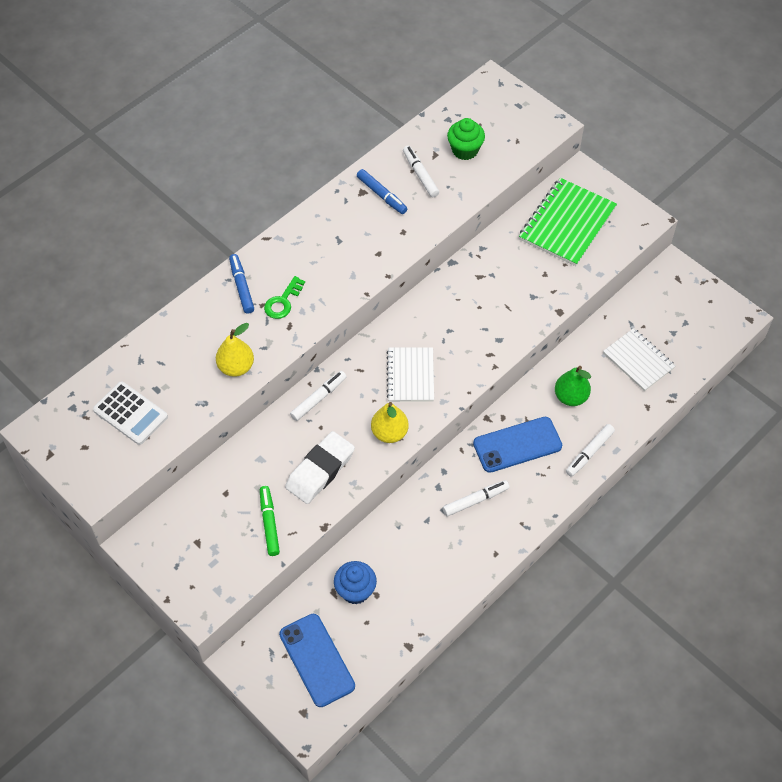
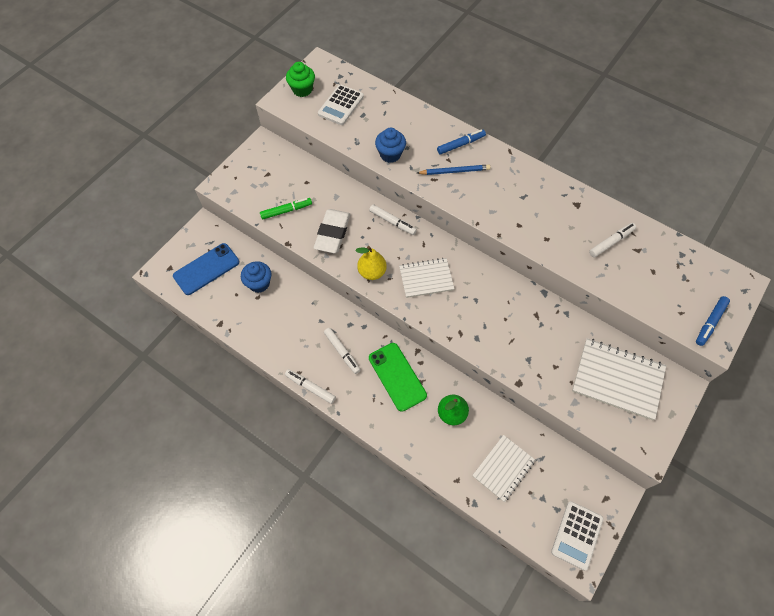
camera: 80 degrees right, 5 degrees up
yellow pear [216,323,254,377] -> blue cupcake [375,128,406,163]
green key [264,276,305,319] -> blue pencil [417,165,490,175]
white eraser [285,431,355,504] -> white eraser turned 75 degrees clockwise [314,209,351,253]
blue marker [357,169,407,214] -> blue marker moved to [696,296,730,346]
green cupcake [447,118,485,160] -> green cupcake moved to [286,62,315,97]
blue phone [473,417,562,473] -> green phone [369,343,427,412]
green notebook [519,178,617,266] -> white notebook [572,338,666,420]
white marker [566,424,615,477] -> white marker moved to [285,369,336,404]
none -> white calculator [551,501,604,571]

